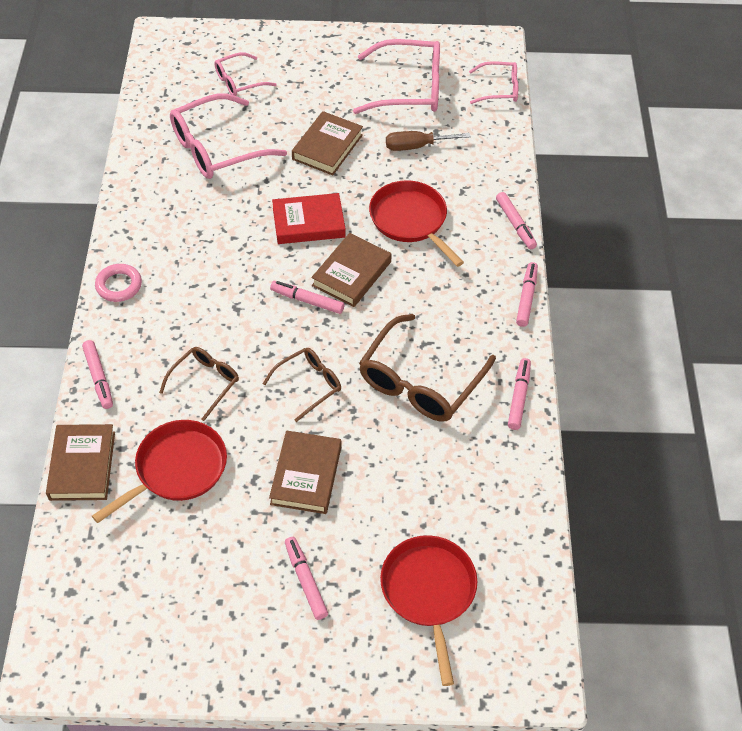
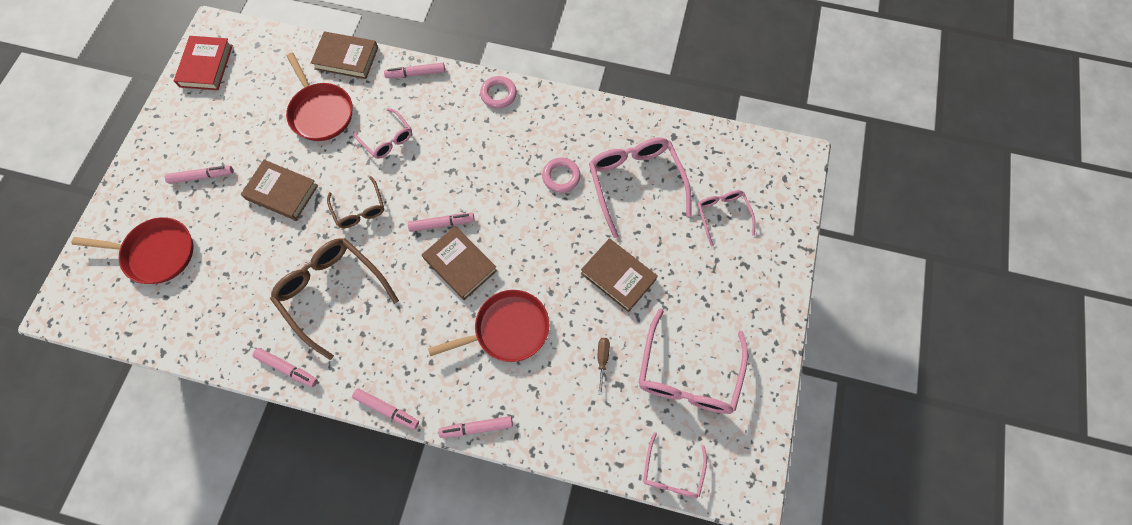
camera: 105 degrees right, 15 degrees up
brown glasses [159,347,239,421] -> pink glasses [353,108,412,159]
pink marker [270,281,344,314] -> pink marker turned 45 degrees clockwise [408,213,475,232]
red book [272,193,345,244] -> red book moved to [174,36,233,90]
brown screwdriver [386,131,471,151] -> brown screwdriver [598,338,610,395], size x0.66
none -> pink ring [542,158,581,193]

